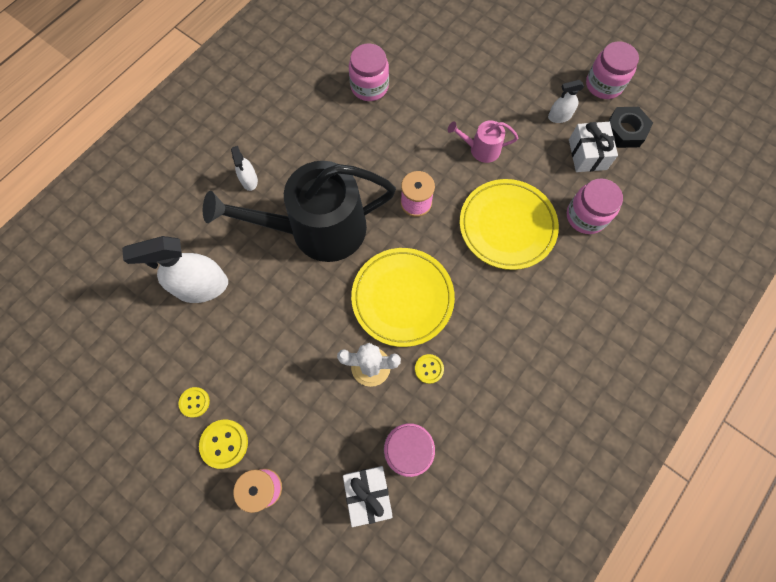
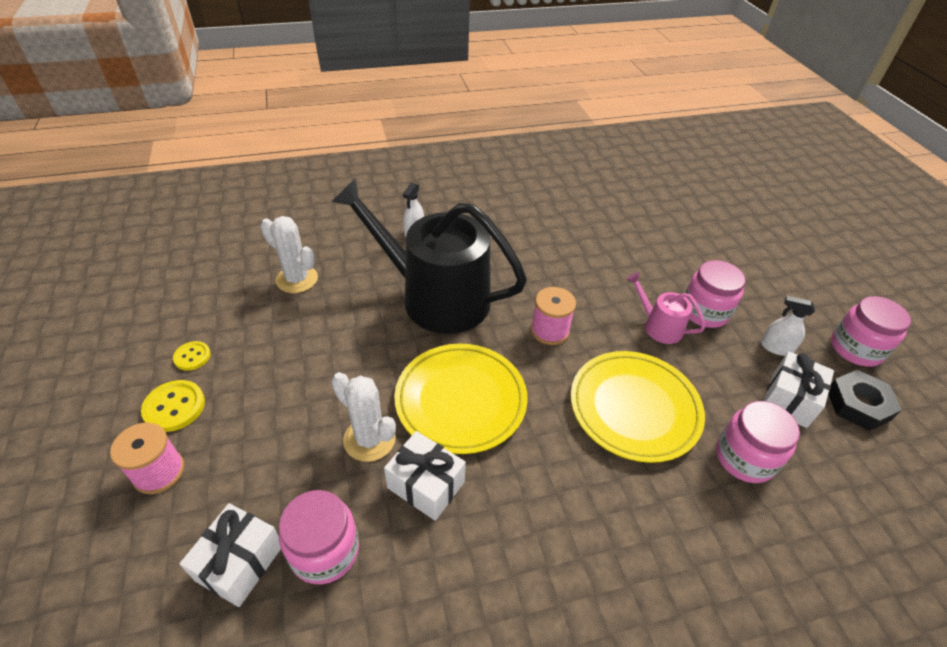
camera: 35 degrees right, 25 degrees down
white spray bottle [122,236,228,303] -> white cactus [260,216,318,293]
pink jar [349,43,389,101] -> pink jar moved to [685,260,745,328]
yellow button [415,354,444,384] -> white gift [384,431,466,521]

